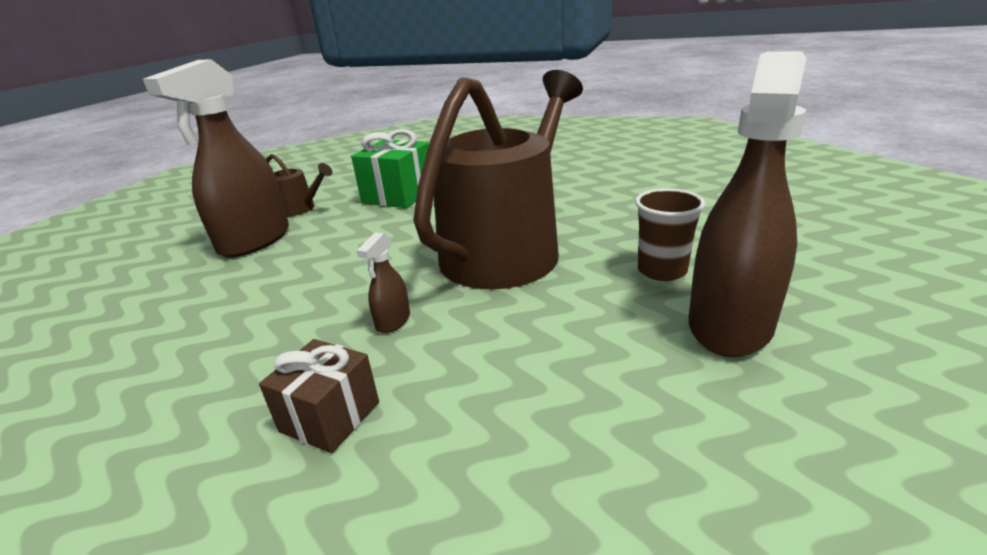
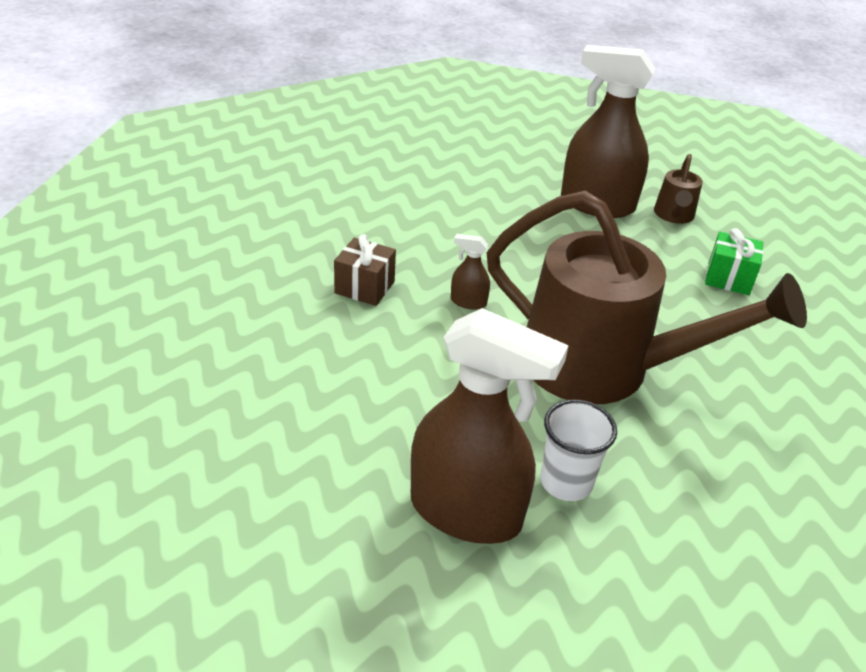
camera: 80 degrees right, 10 degrees up
green gift [351,129,429,208] -> green gift [705,228,763,295], size x0.65
brown cup [635,188,705,281] -> white cup [541,399,617,501]

